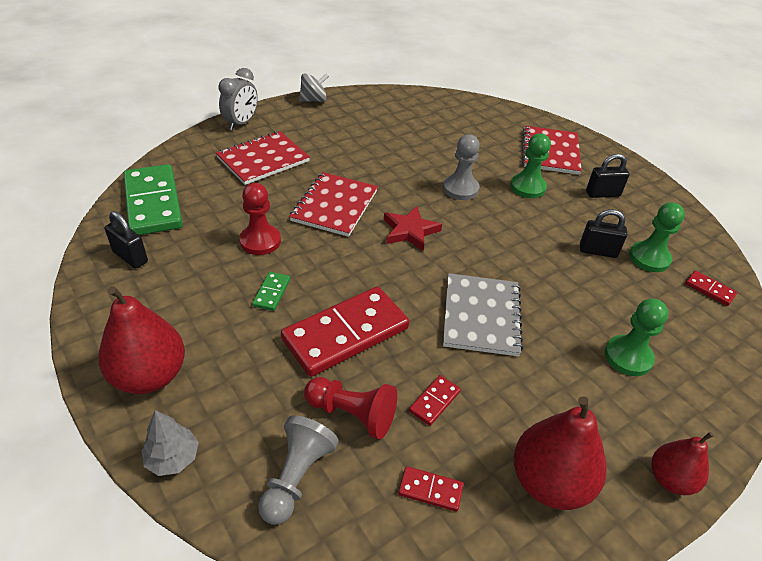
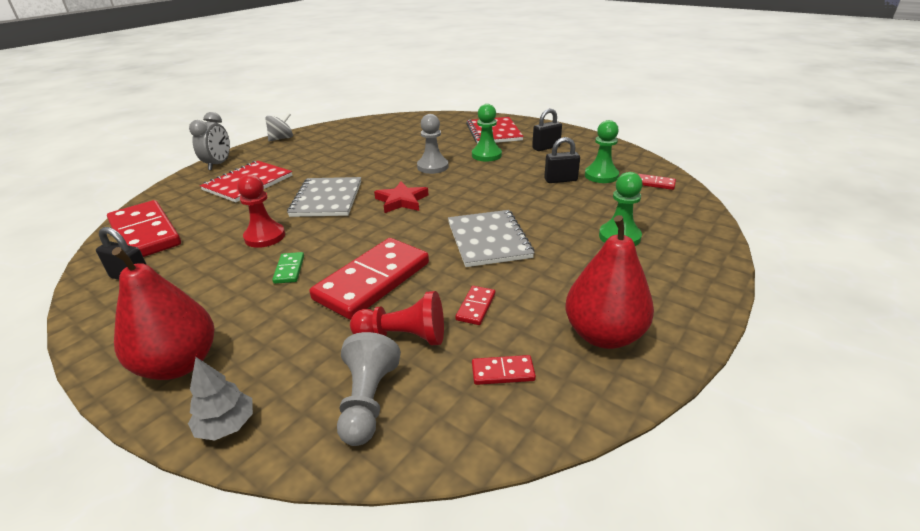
camera: 15 degrees left, 10 degrees down
green domino [124,164,183,235] -> red domino [107,200,181,257]
red notebook [289,172,378,237] -> grey notebook [287,177,361,217]
red pear [652,432,714,495] -> none

